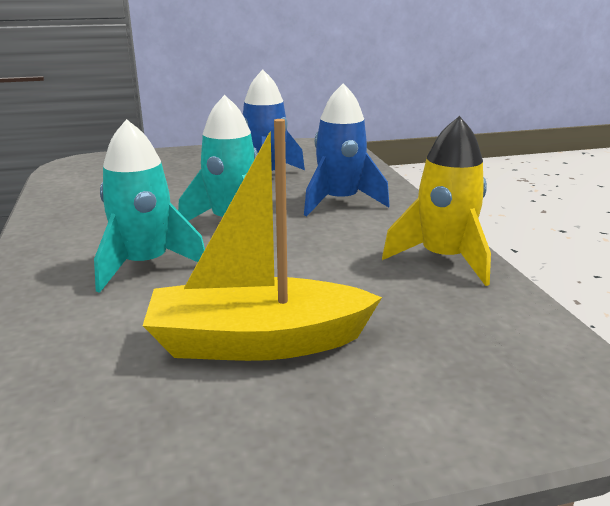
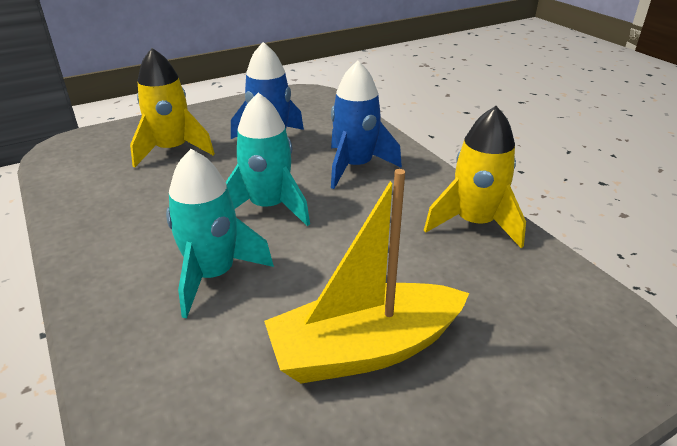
camera: 15 degrees left, 10 degrees up
none -> yellow rocket [130,48,215,168]

